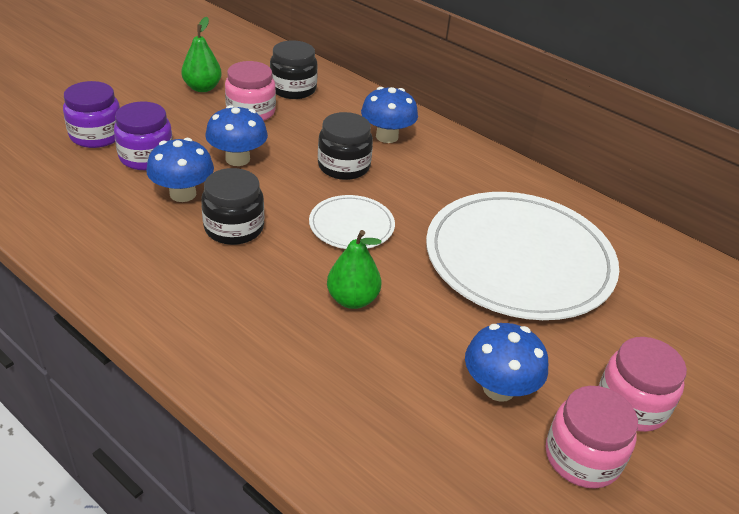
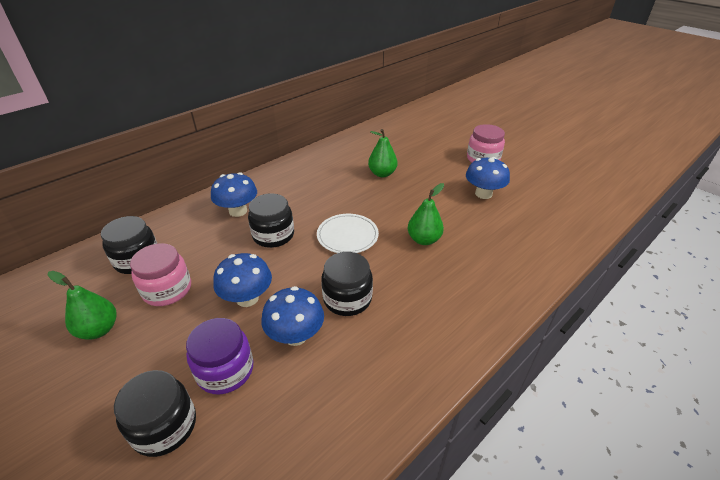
camera: 80 degrees left, 0 degrees up
purple jar [63,81,120,148] -> black jar [114,370,196,457]
white plate [426,192,619,320] -> green pear [368,129,398,177]
pink jar [546,386,638,489] -> none

